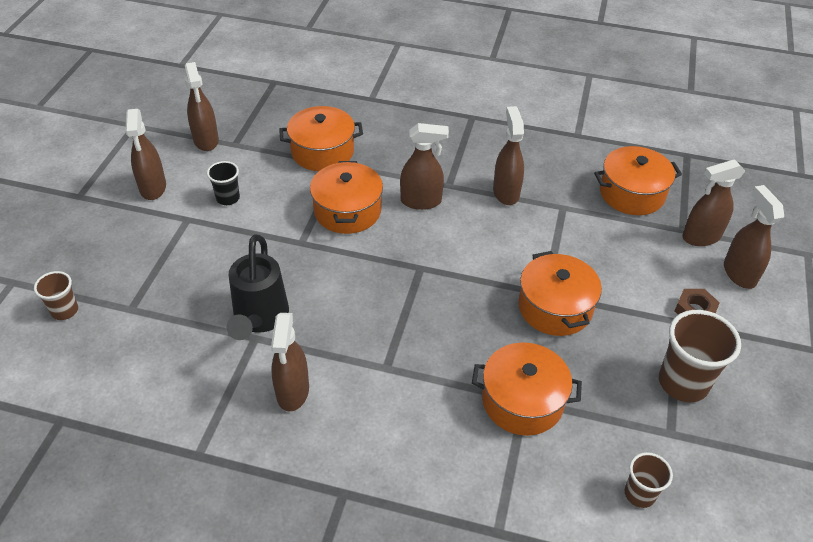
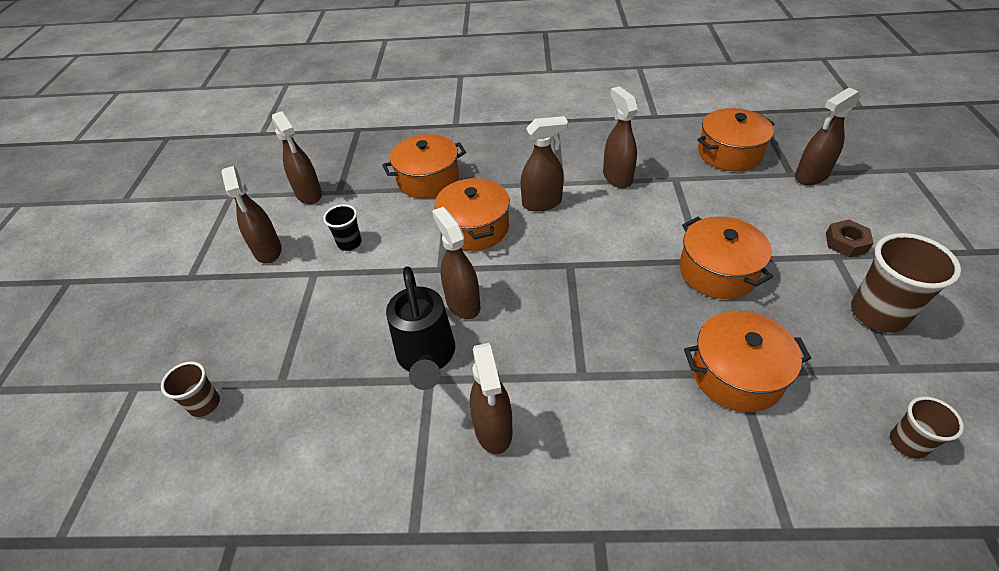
camera: 10 degrees left, 0 degrees up
brown spray bottle [724,185,784,289] -> brown spray bottle moved to [432,207,480,319]

